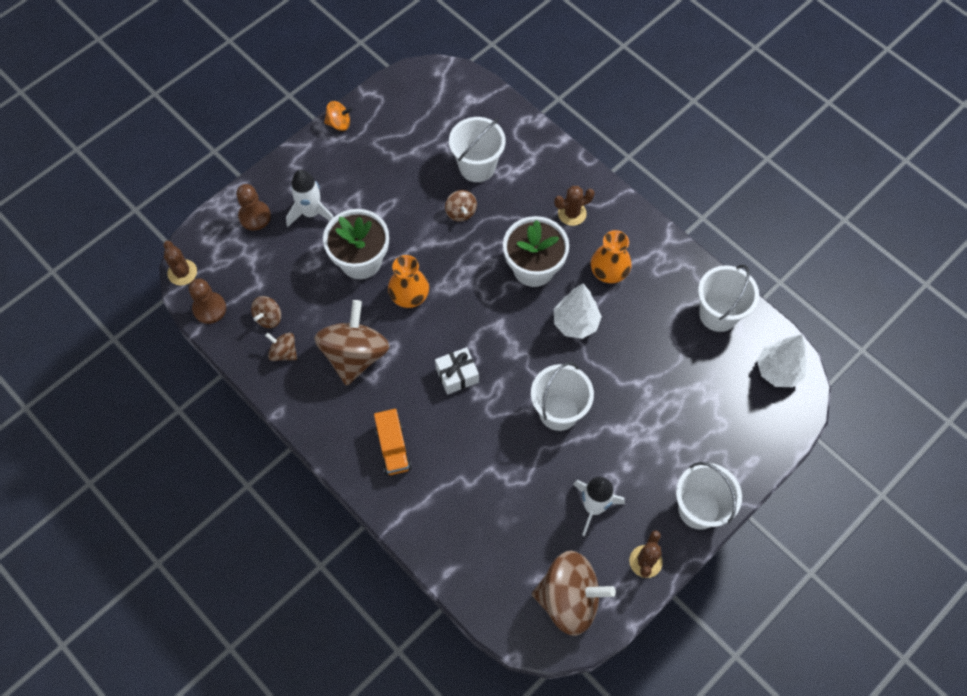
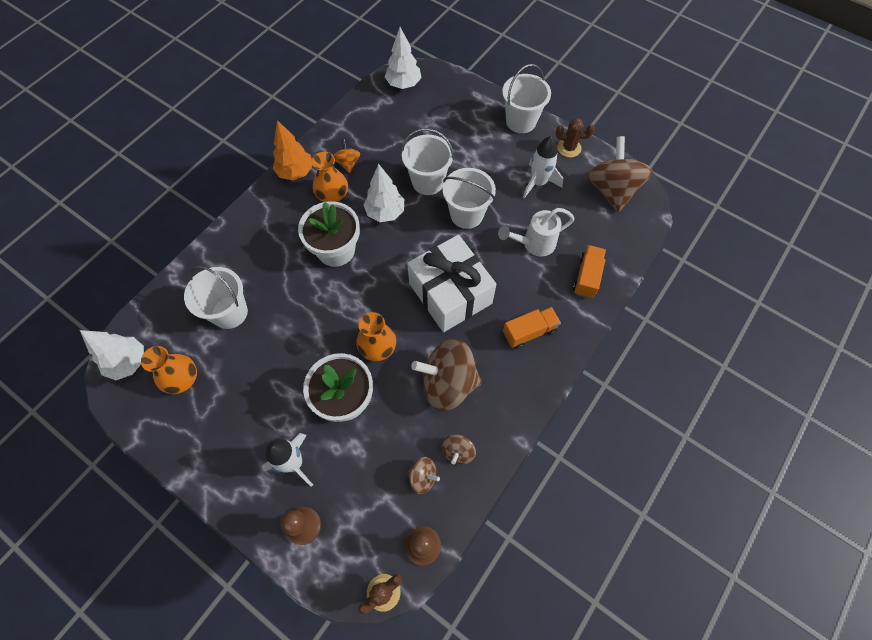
camera: 100 degrees left, 0 degrees up
orange spinning top [324,101,352,131] -> orange spinning top moved to [333,139,360,173]
white gift [435,347,479,395] -> white gift [407,235,497,332], size x2.11
brown spinning top [445,190,477,221] -> none
brown cactus [554,186,595,226] -> none
white bucket [698,265,759,332] -> white bucket moved to [401,128,454,195]
none -> white tree [80,330,144,380]
none -> orange vase [141,346,197,394]
none -> orange tree [273,120,313,181]
none -> white watering can [498,208,574,256]
none -> orange truck [573,245,606,298]

